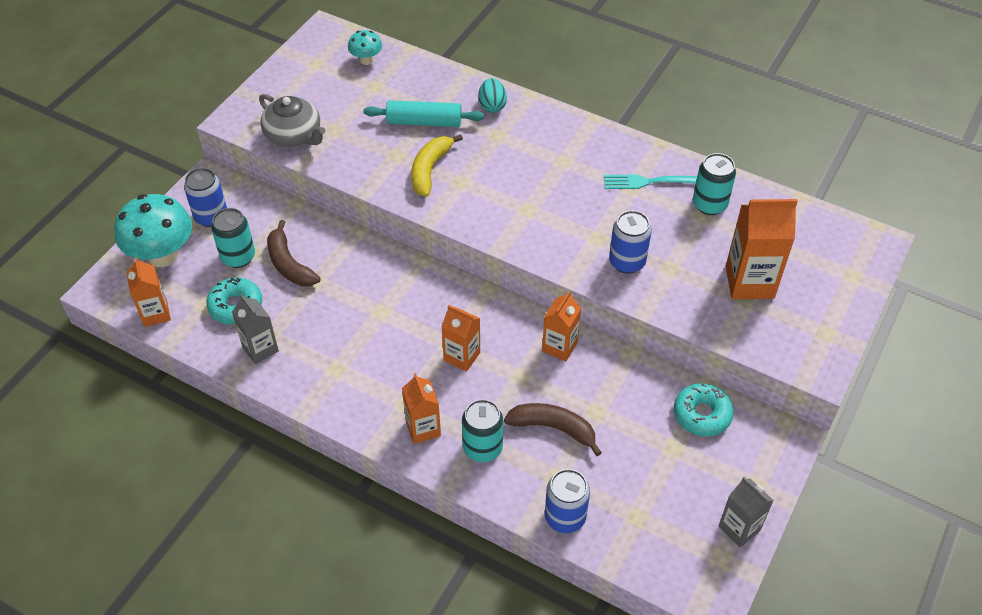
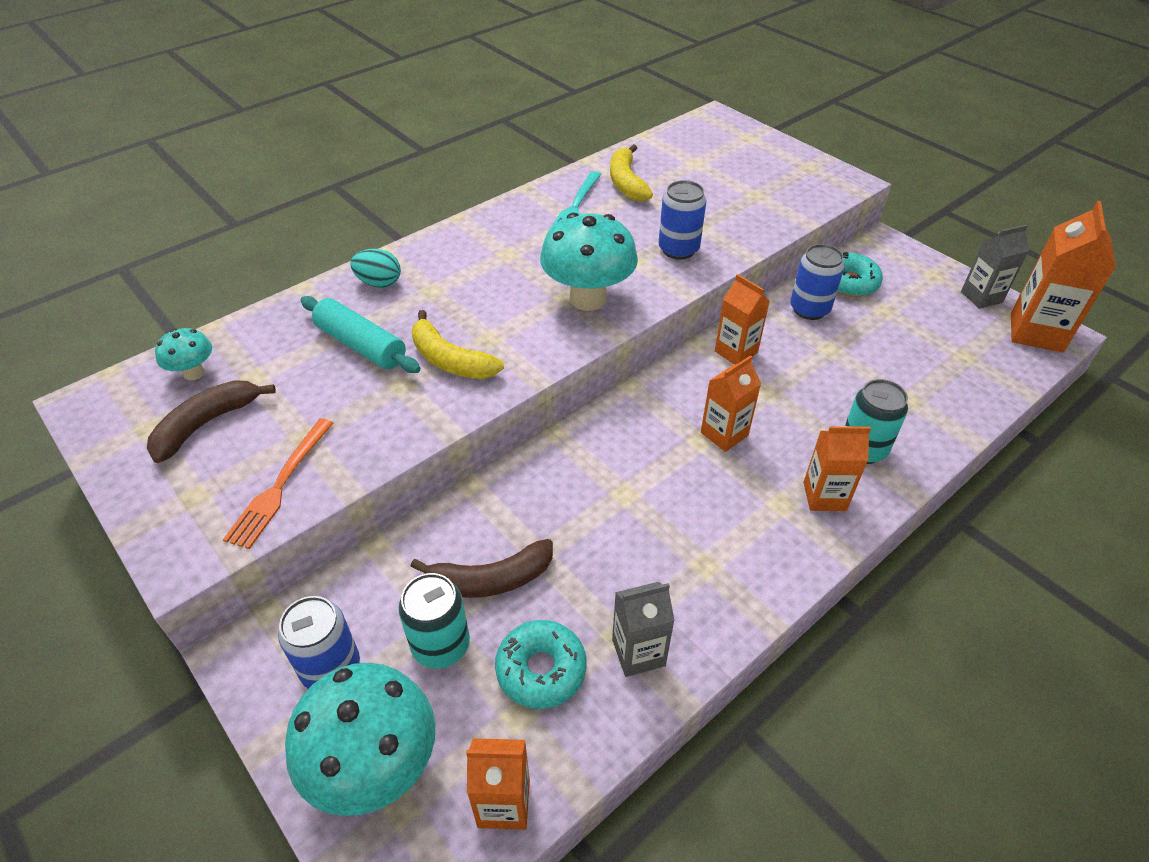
camera: 70 degrees left, 5 degrees down
grey teapot [259,94,325,147] -> orange fork [223,418,333,549]
turquoise rolling pin [363,100,484,127] -> turquoise rolling pin turned 75 degrees counterclockwise [301,296,421,373]
brown banana [504,403,602,456] -> brown banana moved to [147,380,276,463]
blue can [545,469,590,533] -> blue can moved to [790,244,844,320]
turquoise can [693,153,736,215] -> yellow banana [610,144,653,202]
orange carton [726,199,798,299] -> orange carton moved to [1011,201,1116,353]
none -> turquoise mushroom [540,213,638,311]

